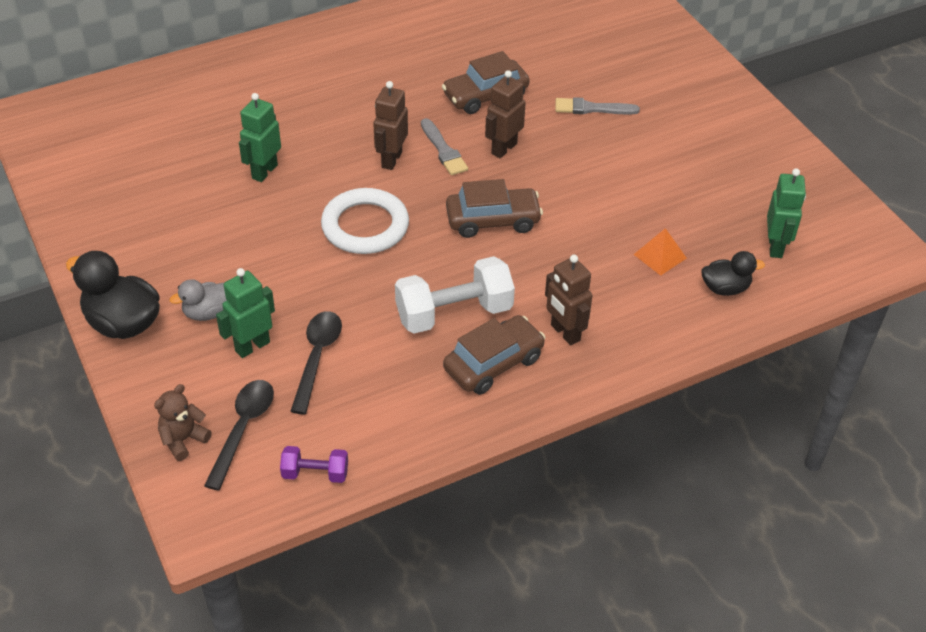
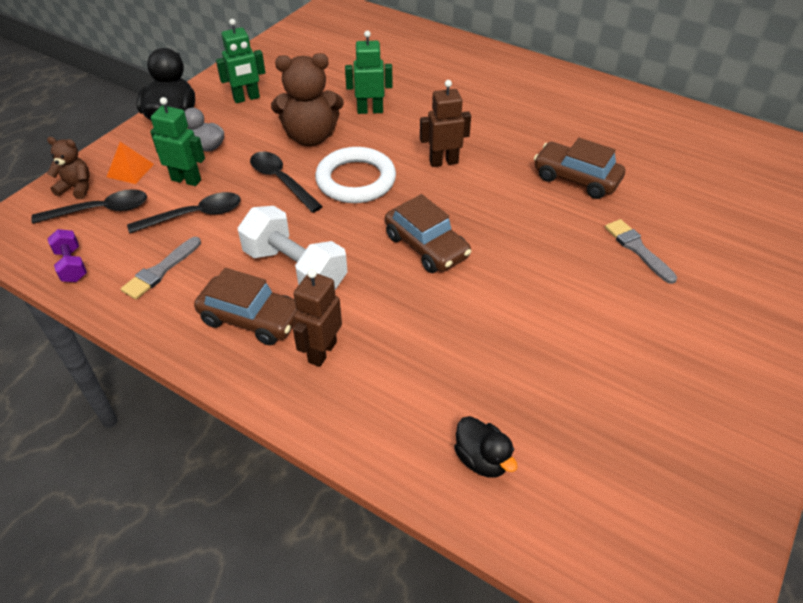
camera: 60 degrees right, 0 degrees up
grey brush [421,118,468,175] -> grey brush moved to [121,237,201,300]
brown robot [485,70,526,158] -> none
orange pyramid [633,228,687,276] -> orange pyramid moved to [107,142,154,184]
green robot [767,168,806,258] -> green robot moved to [216,19,266,103]
none -> black spoon [250,152,323,213]
none -> brown teddy bear [271,53,344,146]

